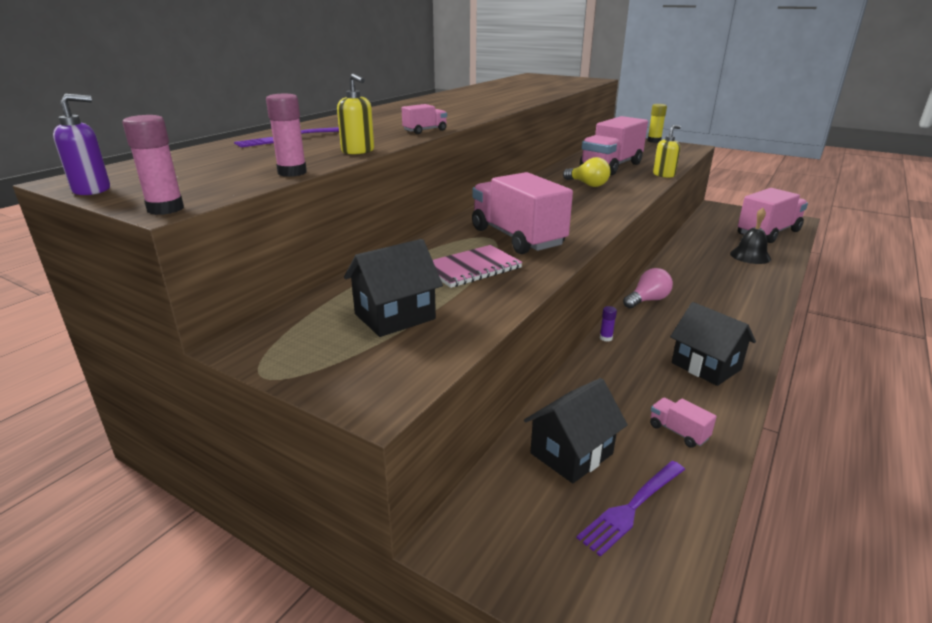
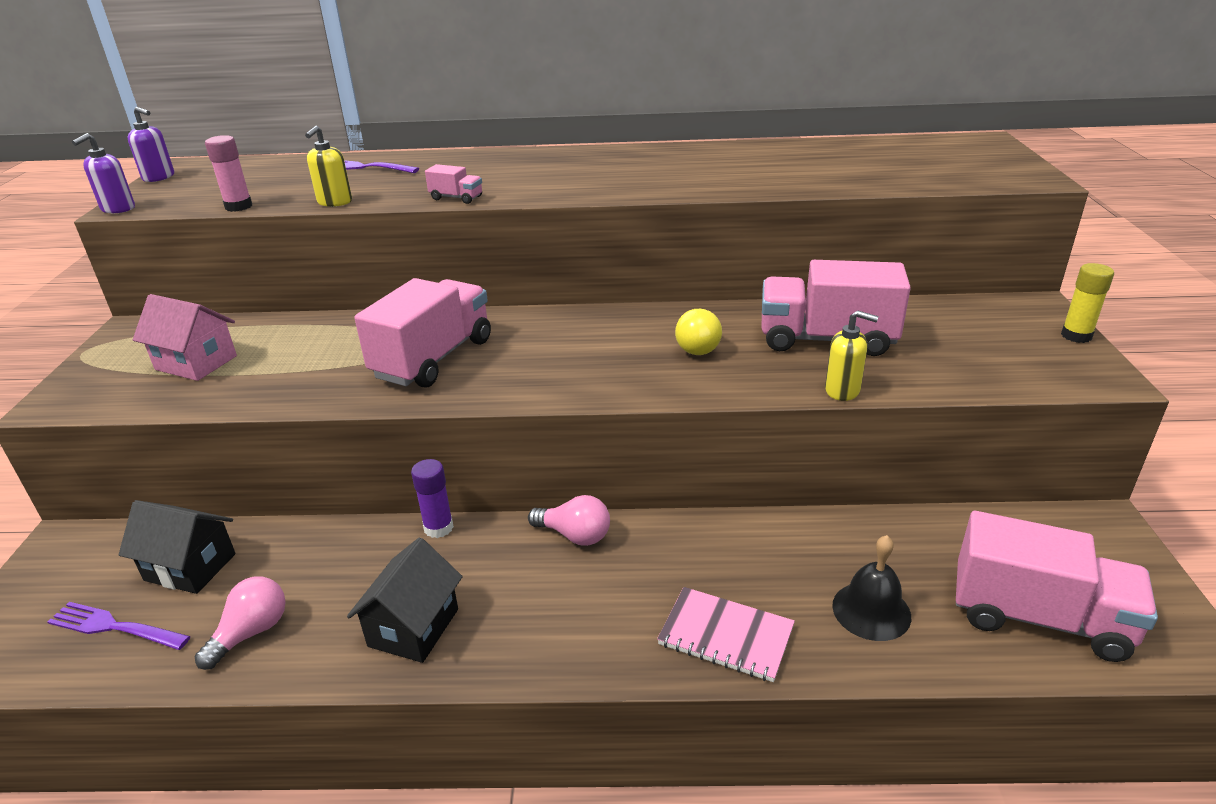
camera: 60 degrees right, 5 degrees up
pink glue stick [122,115,184,215] -> purple soap dispenser [72,133,135,213]
black house [344,239,443,337] -> pink house [133,294,237,381]
pink notebook [433,245,523,288] -> pink notebook moved to [657,587,795,682]
purple glue stick [600,306,617,342] -> purple glue stick [411,459,454,538], size x1.73
pink truck [650,398,717,448] -> pink light bulb [195,577,286,670]

